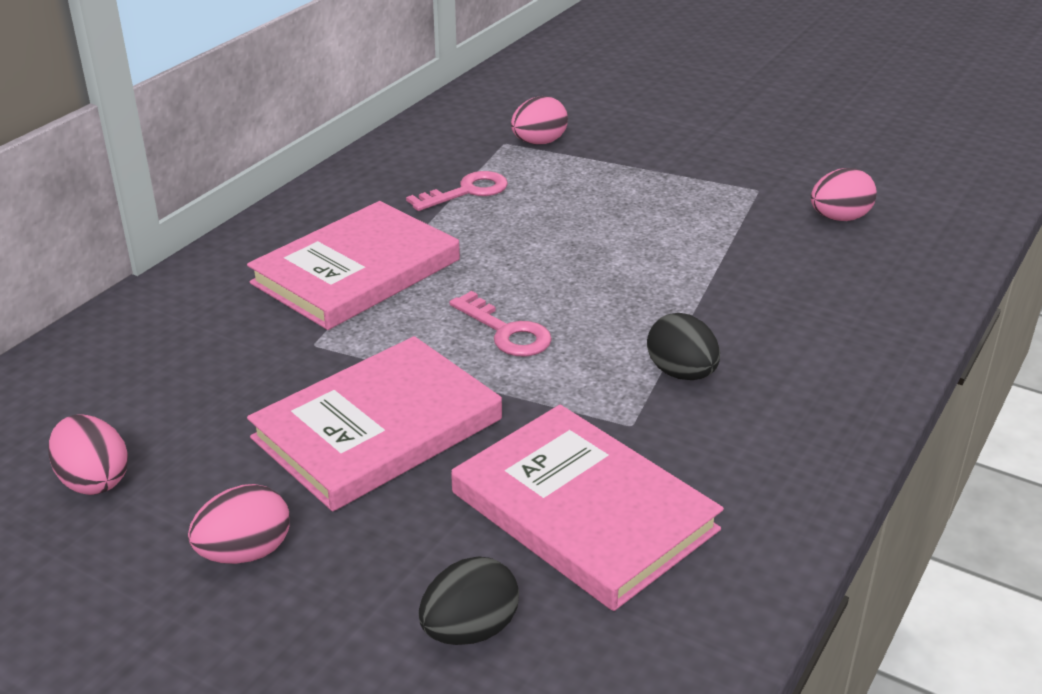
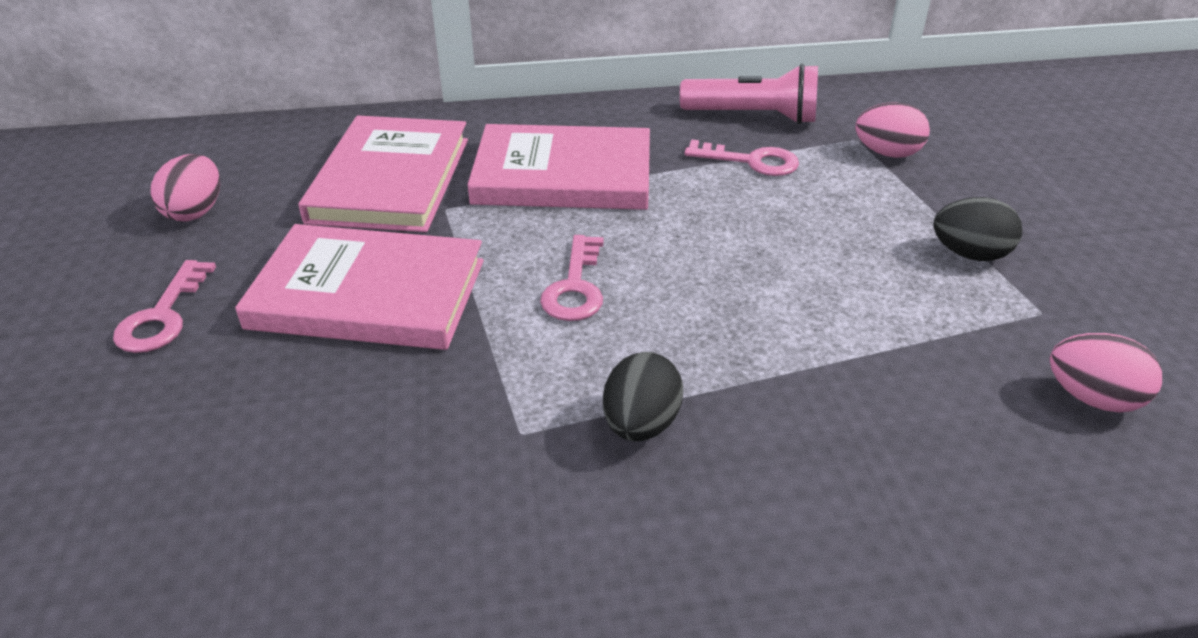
camera: 50 degrees right, 5 degrees up
pink egg [188,484,290,564] -> pink key [113,260,216,353]
black egg [419,556,519,645] -> black egg moved to [933,197,1022,261]
pink book [451,405,724,611] -> pink book moved to [298,116,468,232]
none -> pink flashlight [680,64,818,124]

